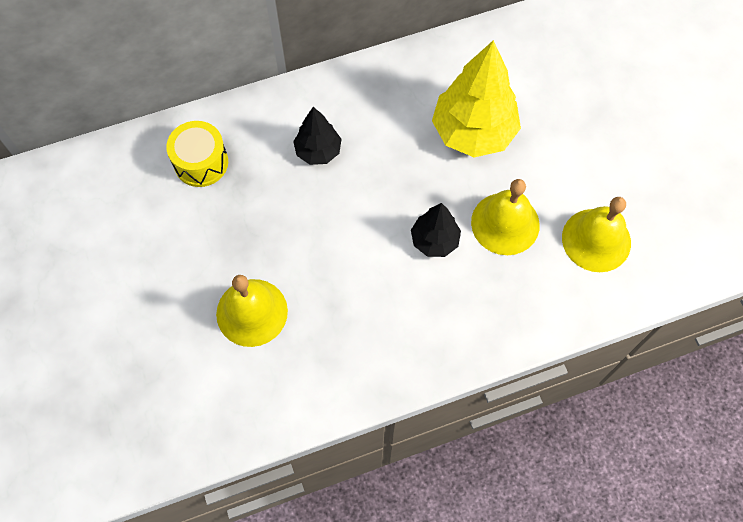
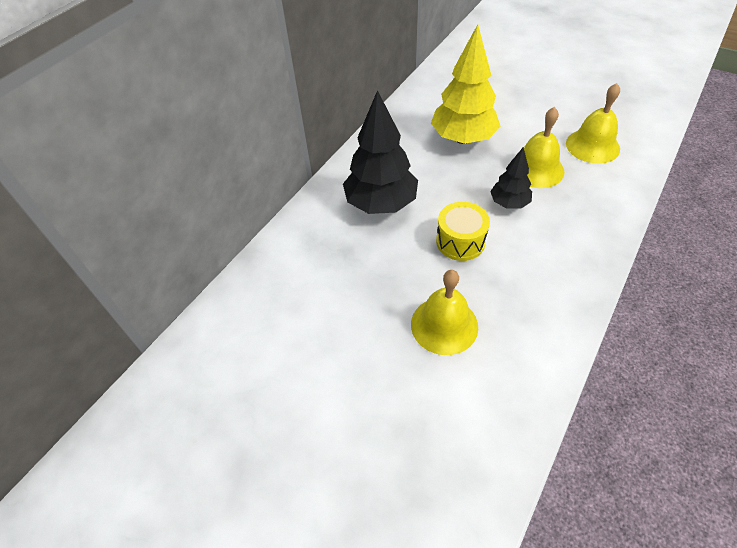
camera: 35 degrees left, 15 degrees down
yellow drum [166,121,228,187] -> yellow drum moved to [436,202,490,261]
black tree [293,107,341,165] -> black tree [343,90,418,214], size x1.83

